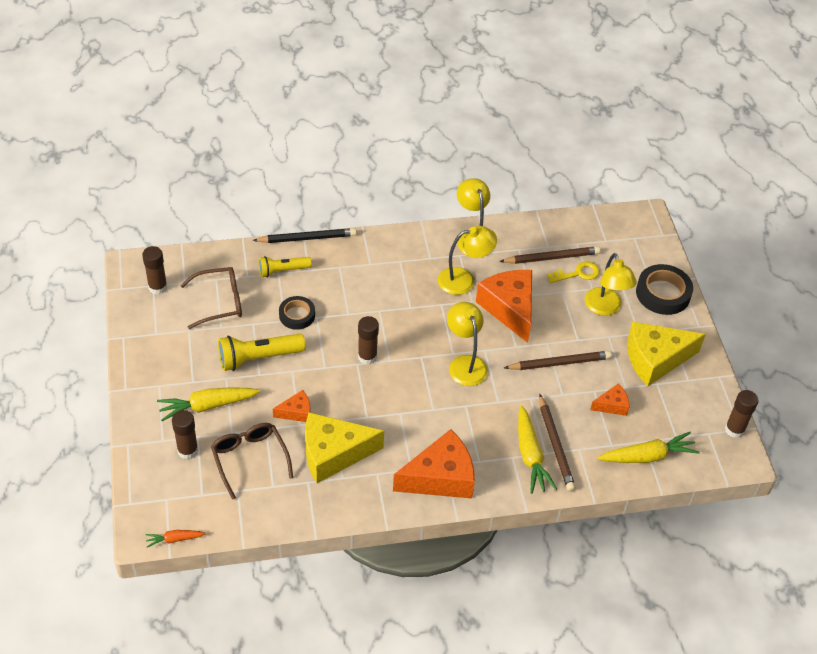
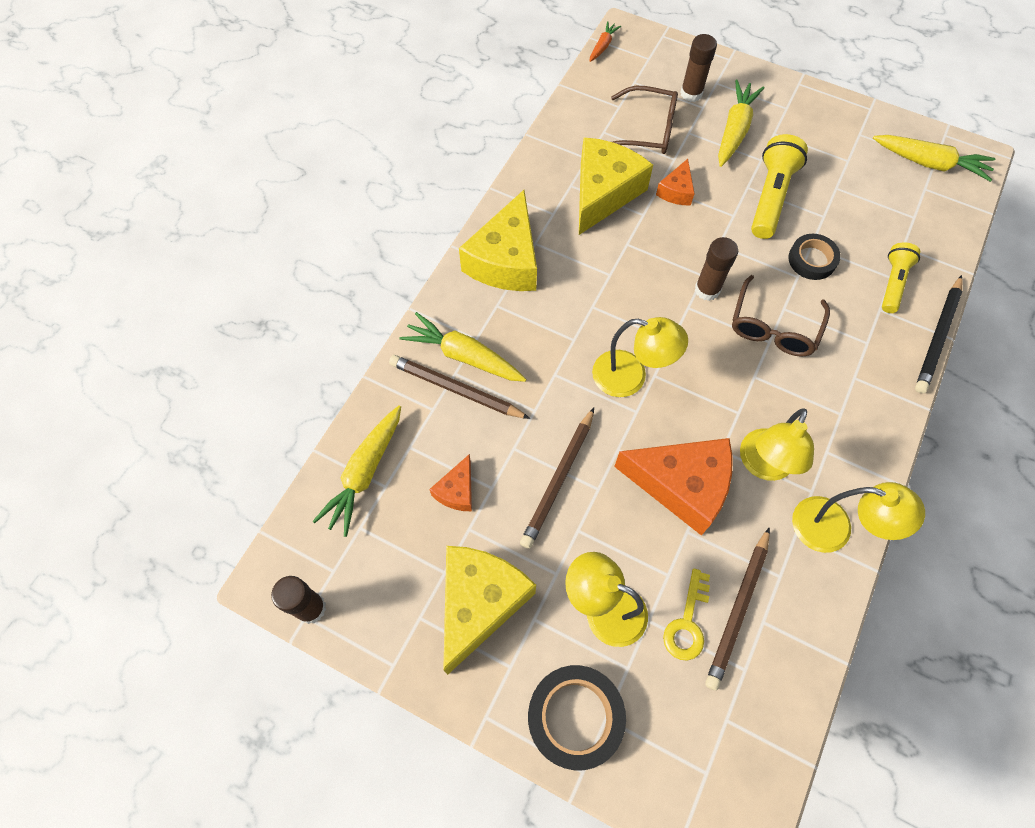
camera: 130 degrees right, 15 degrees up
brown glue stick [142,246,167,294] -> yellow carrot [873,135,995,182]
brown glasses [180,267,242,329] -> brown glasses moved to [732,275,830,357]
orange cheese [393,429,475,499] -> yellow cheese [459,190,537,291]

